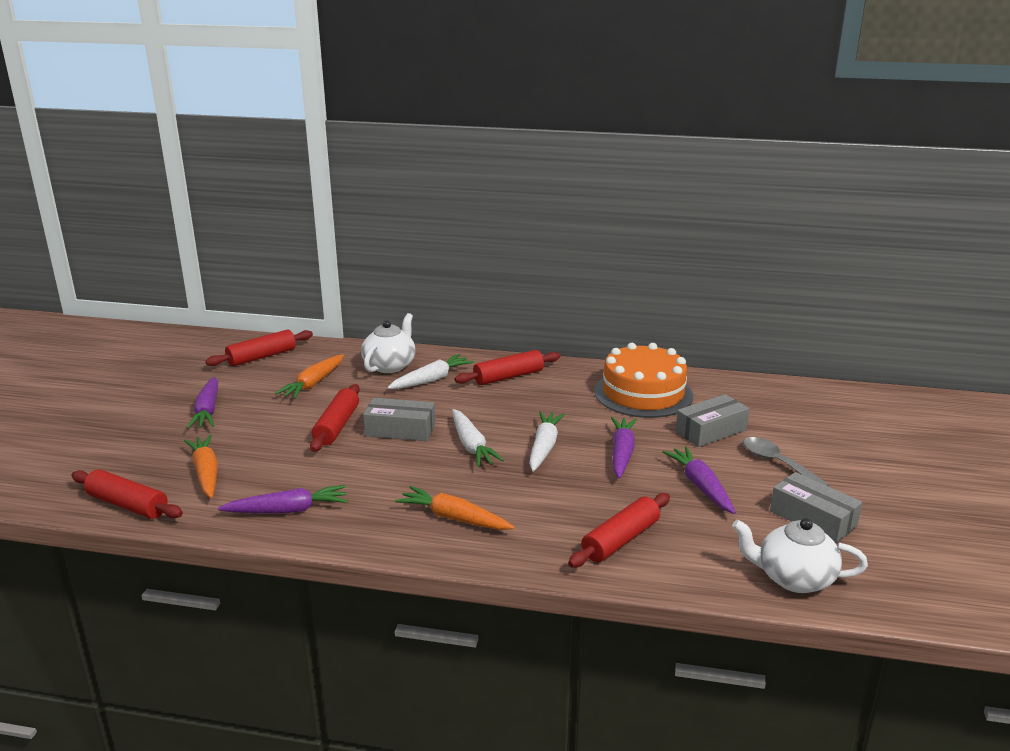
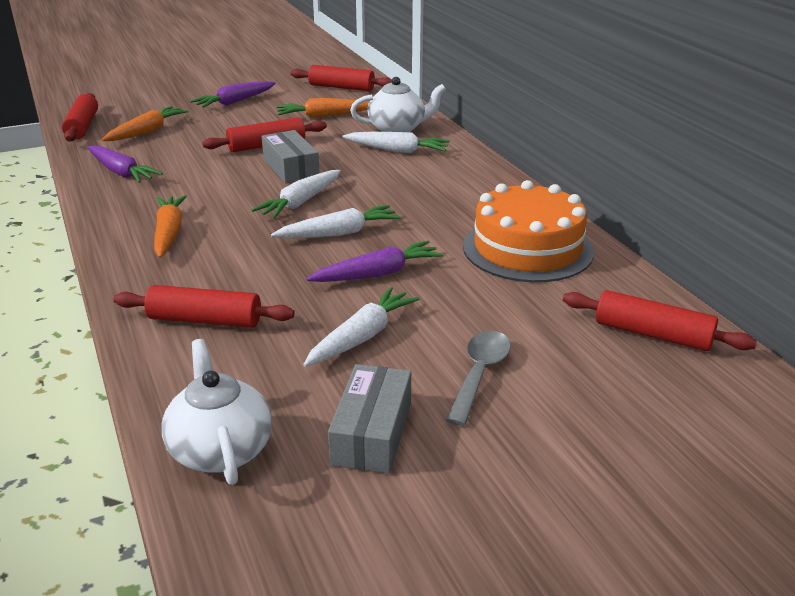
camera: 55 degrees right, 5 degrees up
red rolling pin [454,350,560,385] -> red rolling pin moved to [563,290,757,351]
purple carrot [662,446,736,514] -> white carrot [303,287,420,367]
grey box [675,394,750,447] -> none

